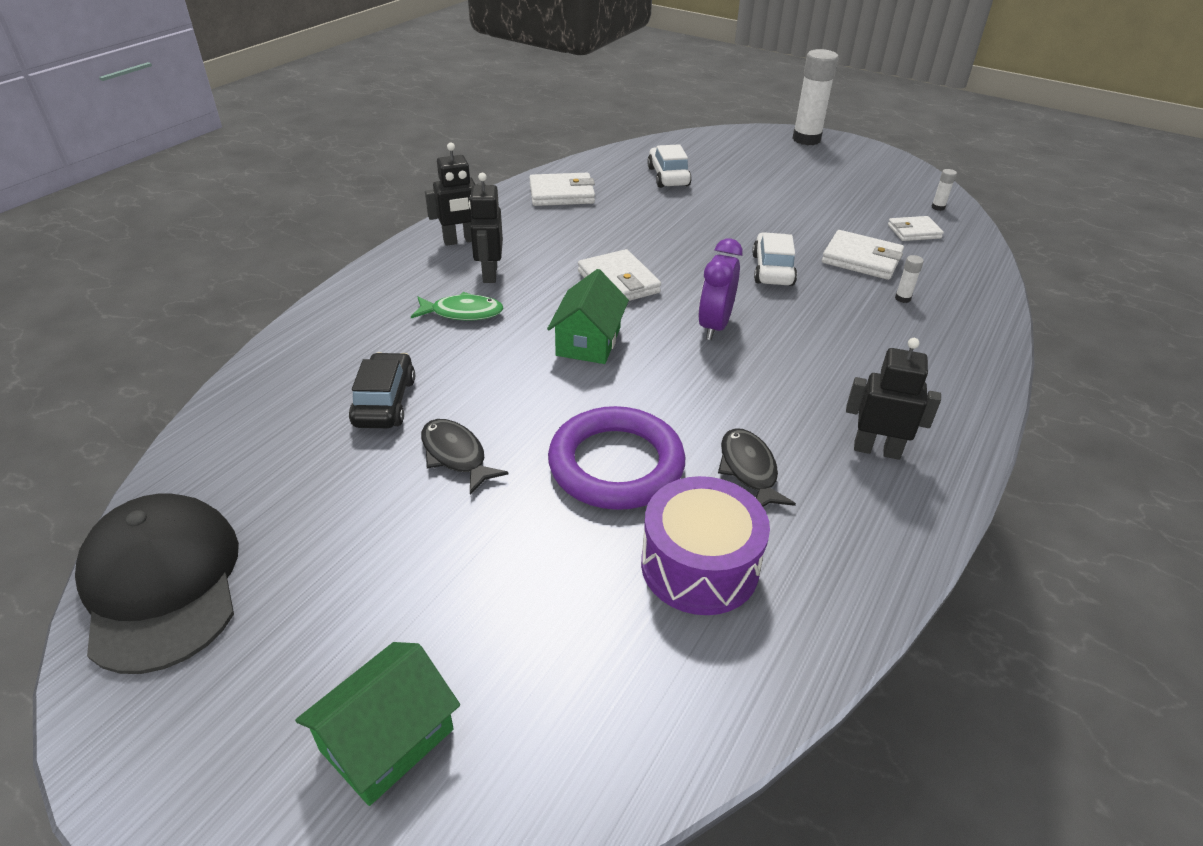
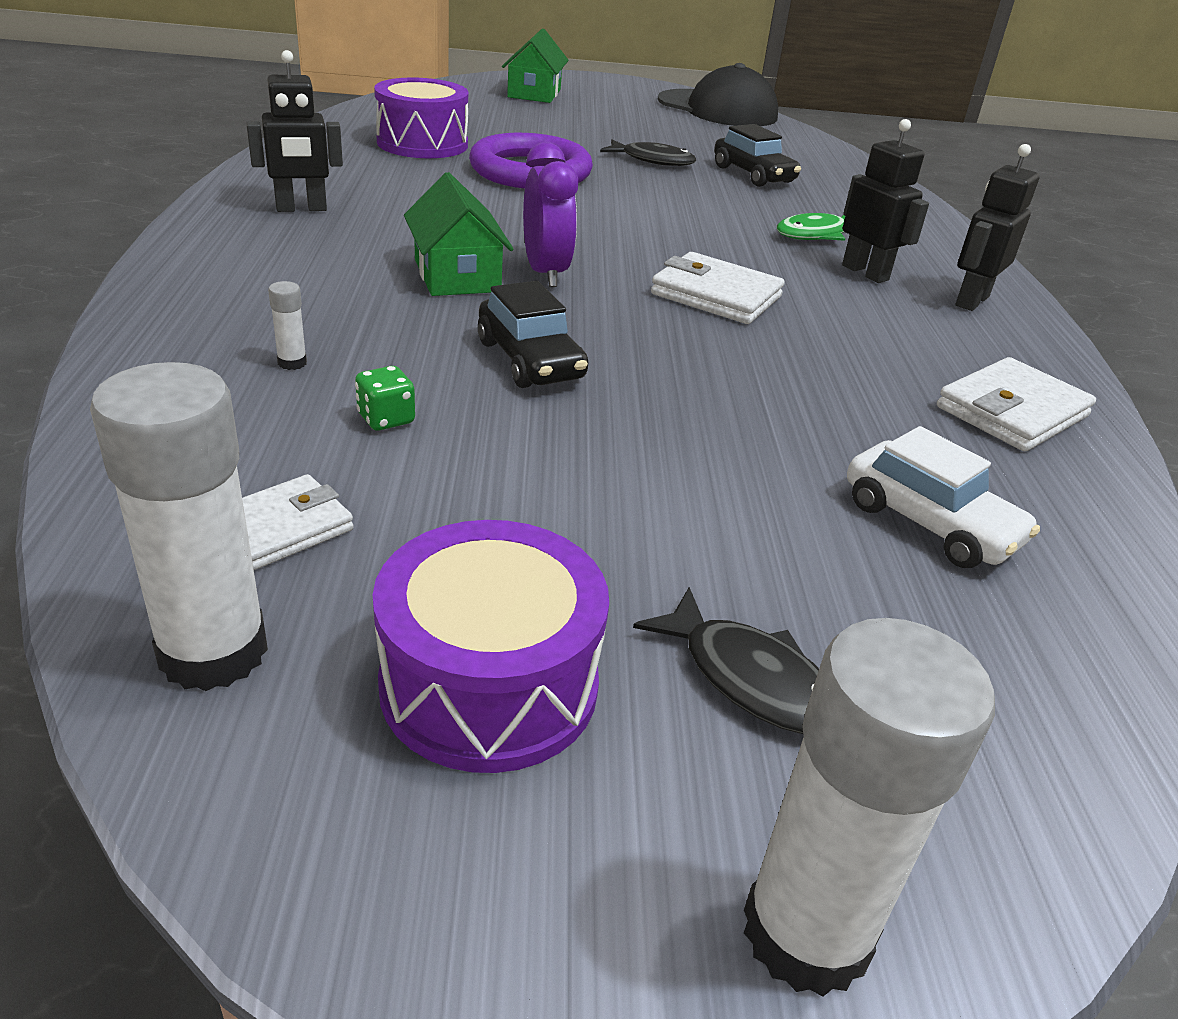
camera: 145 degrees right, 5 degrees down
green house [547,269,629,364] -> green house moved to [404,172,514,296]
black fish [718,428,796,507] -> black fish moved to [633,587,819,734]
white car [752,232,797,286] -> black car [478,281,588,388]
white wallet [822,230,904,280] -> green dice [355,366,415,430]
white glue stick [931,169,957,211] -> white glue stick [90,362,268,691], size x2.48
none -> purple drum [373,520,609,773]

